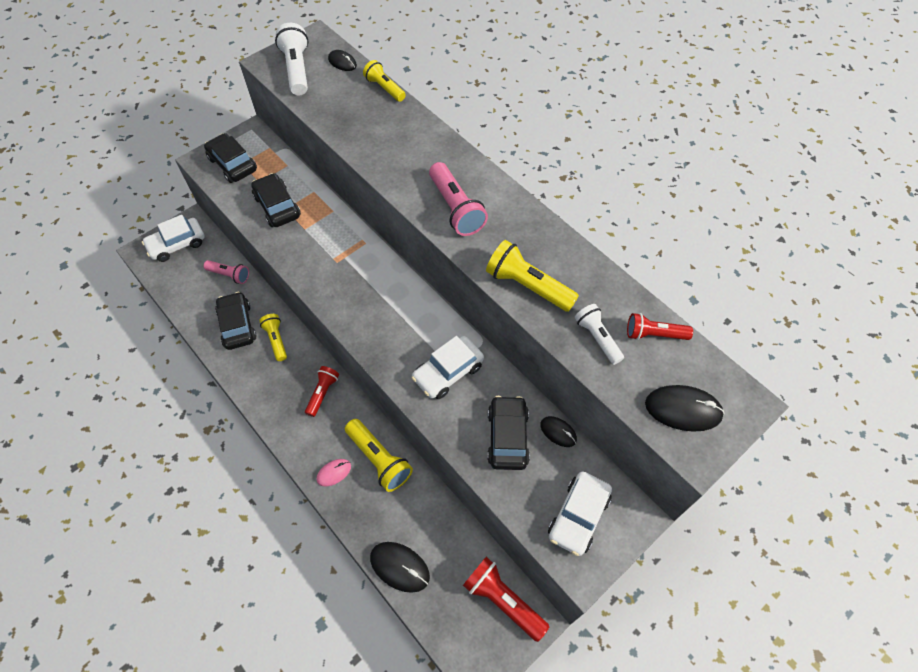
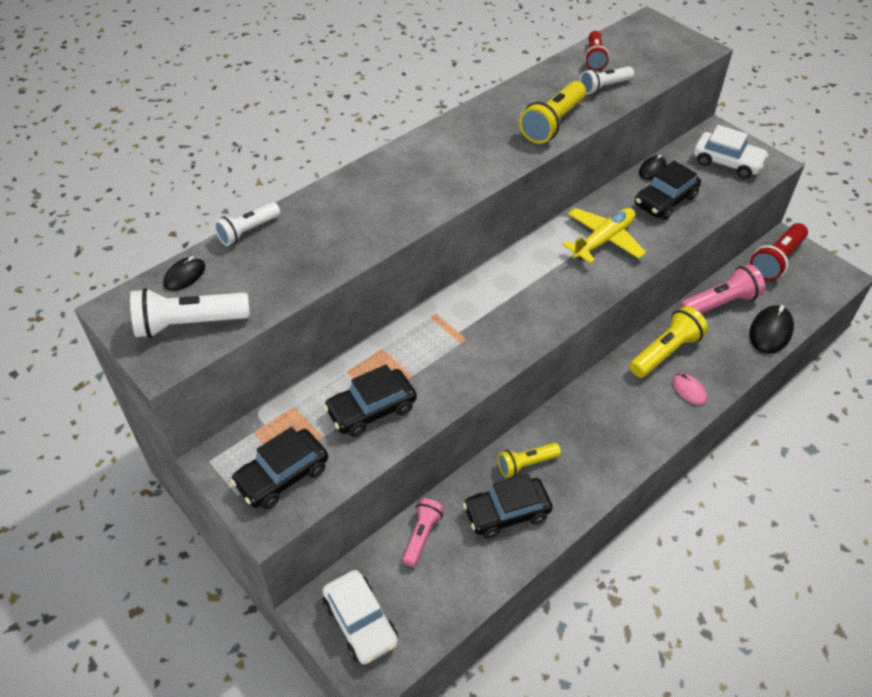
camera: 90 degrees left, 10 degrees down
red flashlight [305,366,339,417] -> none
yellow flashlight [363,60,406,102] -> white flashlight [214,202,280,246]
white car [412,336,484,399] -> yellow plane [562,208,646,263]
pink flashlight [429,162,488,236] -> pink flashlight moved to [679,264,765,314]
black car [487,396,530,470] -> black car turned 45 degrees counterclockwise [635,161,701,220]
black mouse [645,385,725,432] -> none

